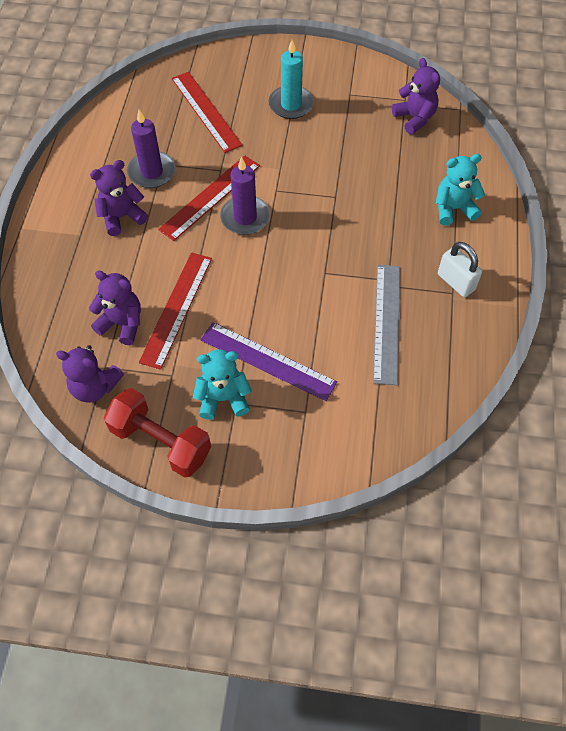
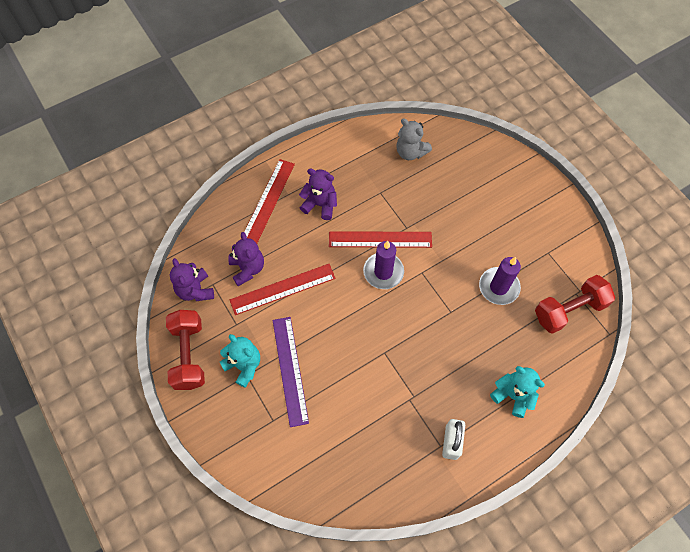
camera: 50 degrees right, 5 degrees up
purple candle [127,110,176,188] -> purple candle moved to [479,257,521,305]
red ruler [171,72,243,153] -> red ruler moved to [240,159,295,243]
turquoise candle [268,40,314,119] -> none
grey ruler [373,265,400,385] -> none
purple teddy bear [392,58,440,134] -> red dumbbell [535,275,615,334]
none -> grey teddy bear [396,118,432,160]

